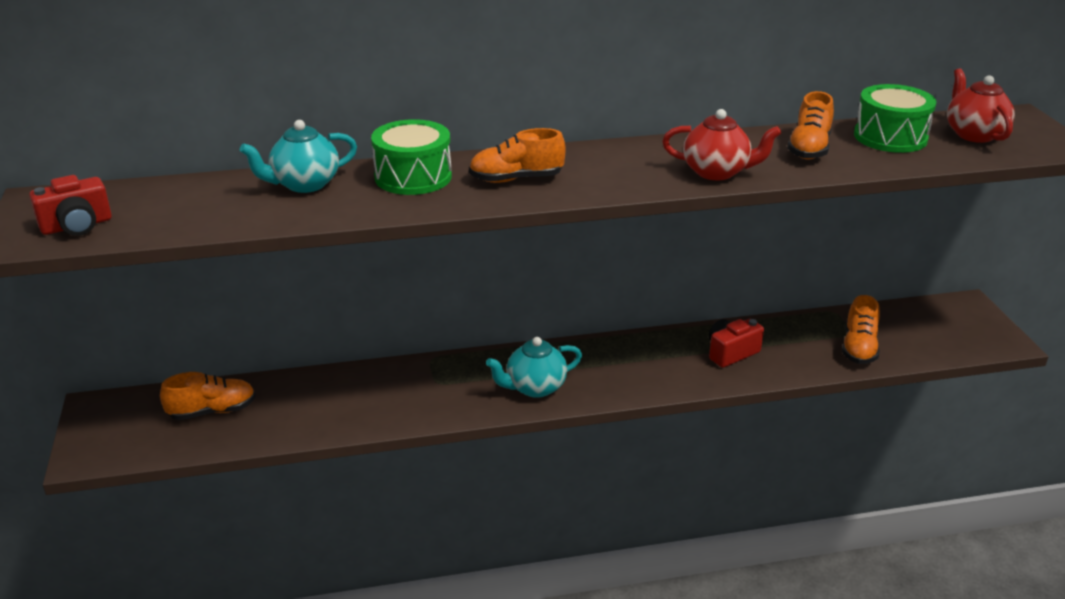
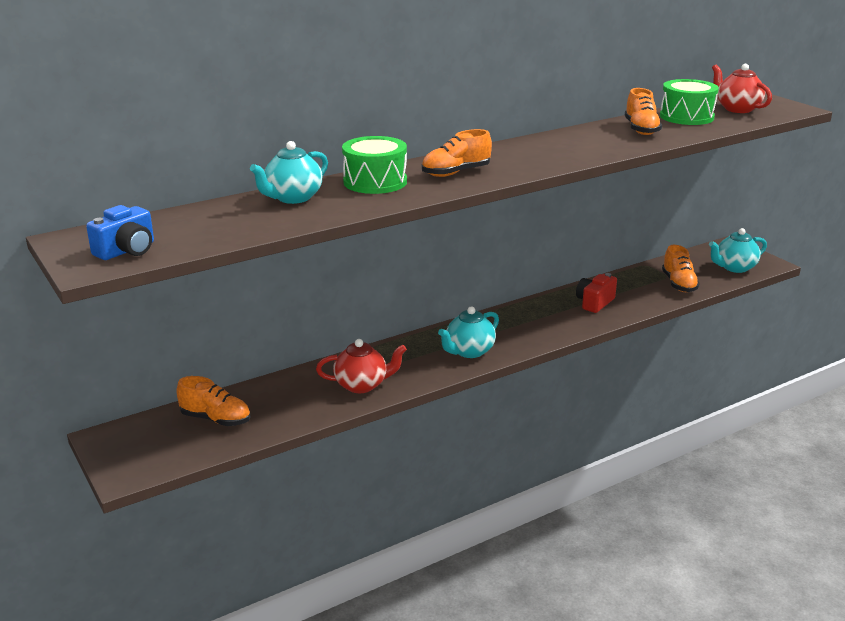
camera: 20 degrees left, 5 degrees down
red camera [29,175,112,236] -> blue camera [86,205,154,260]
orange shoe [160,372,256,420] -> orange shoe turned 60 degrees clockwise [176,376,250,426]
red teapot [662,109,781,181] -> red teapot moved to [316,339,407,393]
none -> turquoise teapot [709,228,767,273]

